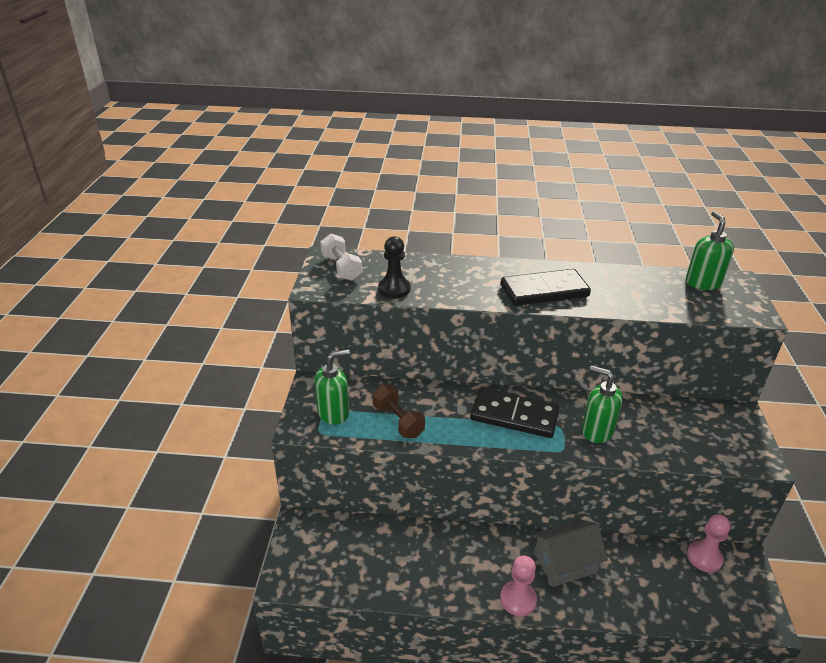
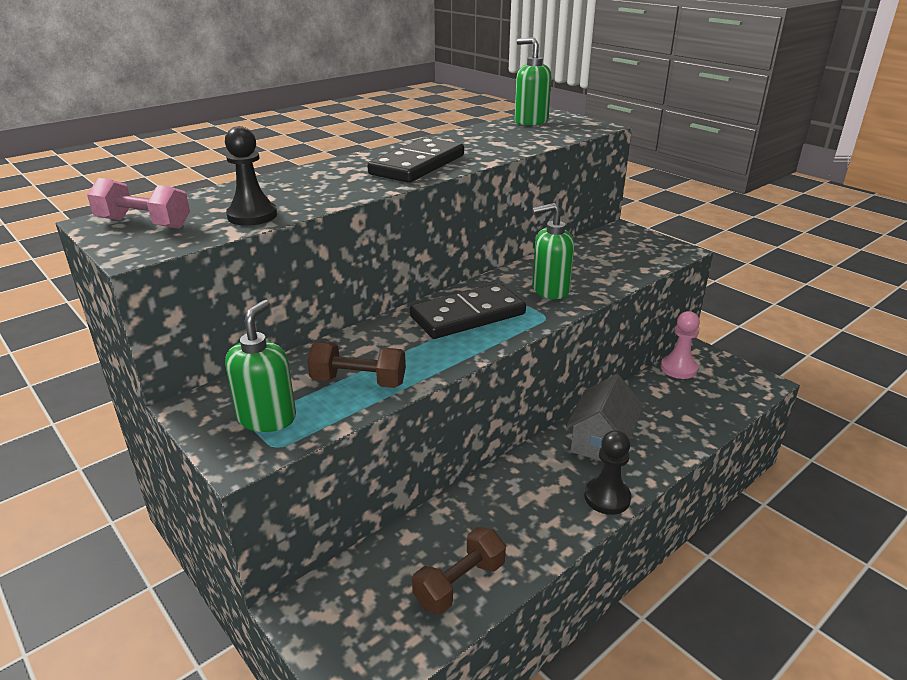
camera: 45 degrees left, 5 degrees down
white dumbbell [320,234,362,281] -> pink dumbbell [87,178,190,229]
pink pawn [500,556,537,616] -> black pawn [584,430,631,515]
none -> brown dumbbell [412,527,506,614]

